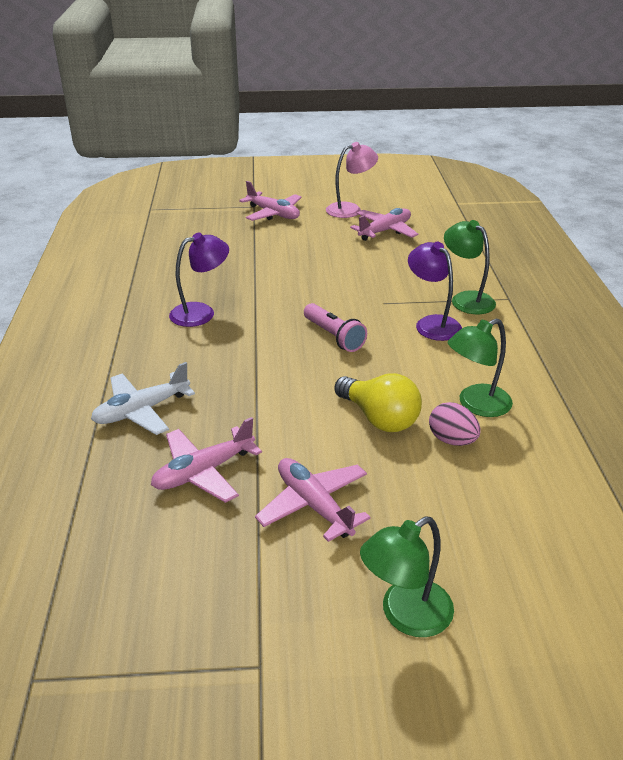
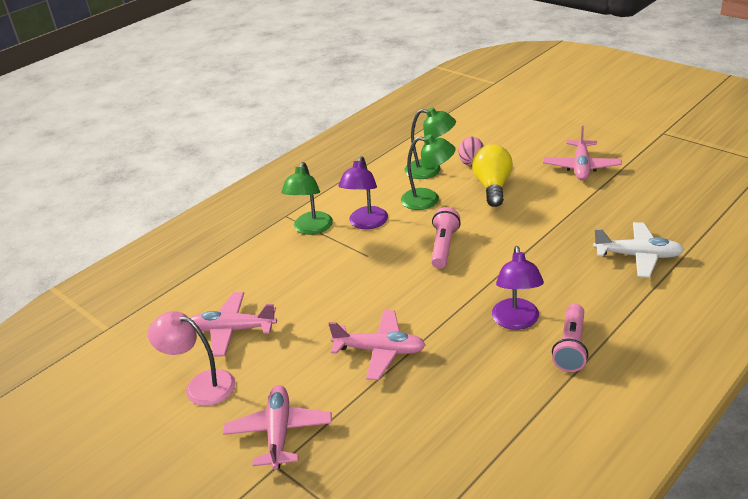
camera: 130 degrees left, 0 degrees up
pink plane [151,417,262,503] -> pink plane moved to [328,310,426,380]
purple lamp [169,232,229,327] -> purple lamp turned 105 degrees counterclockwise [492,246,544,330]
green lamp [360,517,454,637] -> green lamp moved to [401,134,456,210]
none -> pink flashlight [552,304,588,372]

